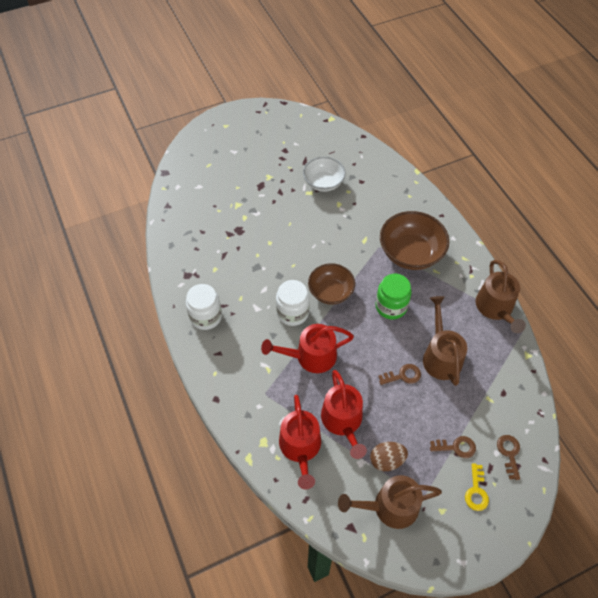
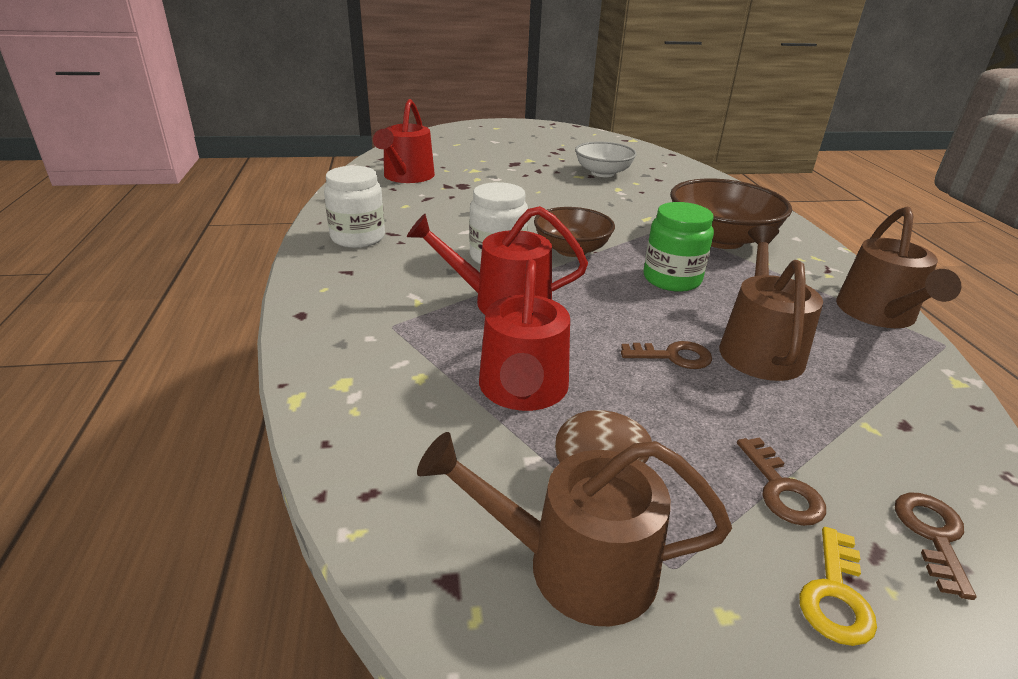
camera: 15 degrees right, 25 degrees down
red watering can [279,395,321,489] -> red watering can moved to [373,99,435,183]
brown key [430,436,476,458] -> brown key turned 60 degrees clockwise [737,437,826,526]

